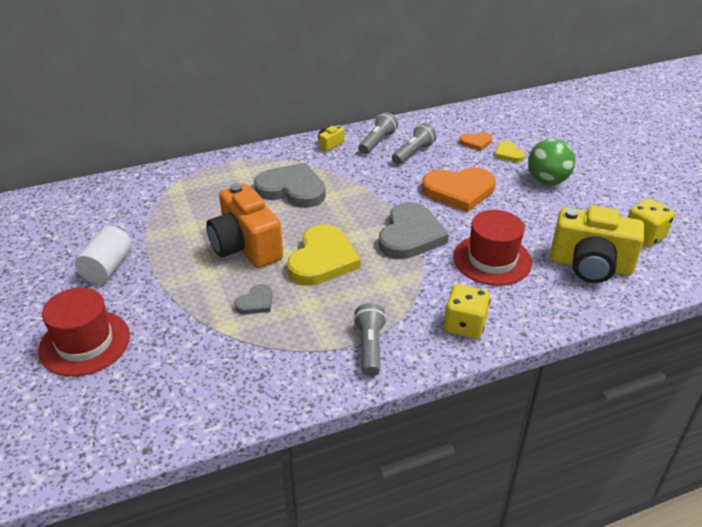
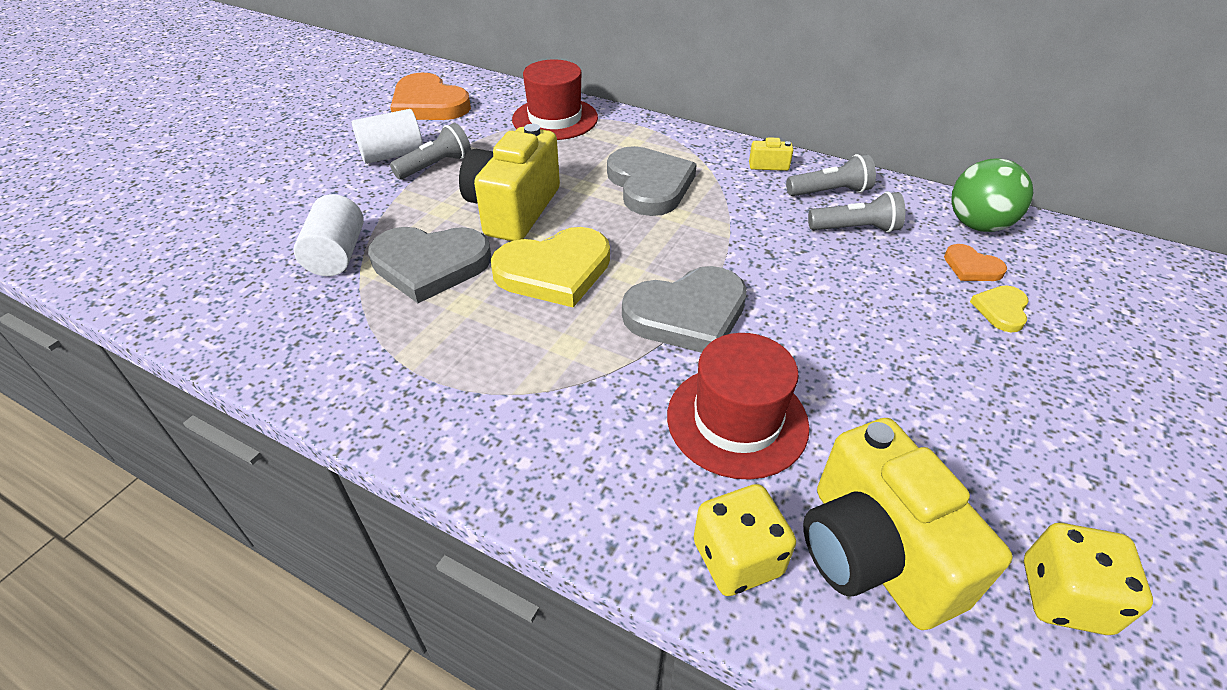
camera: 50 degrees right, 5 degrees up
red hat [38,287,130,376] -> red hat moved to [512,59,598,140]
orange camera [206,183,283,268] -> yellow camera [459,124,560,241]
grey heart [234,284,272,314] -> grey heart [368,227,491,303], size x2.06
grey flashlight [353,303,387,376] -> grey flashlight moved to [390,123,471,179]
orange heart [422,167,496,212] -> orange heart moved to [390,73,471,120]
yellow dice [444,284,490,339] -> yellow dice moved to [694,484,796,596]
green ball [528,139,575,185] -> green ball moved to [951,158,1033,232]
none -> white cylinder [294,194,364,276]

